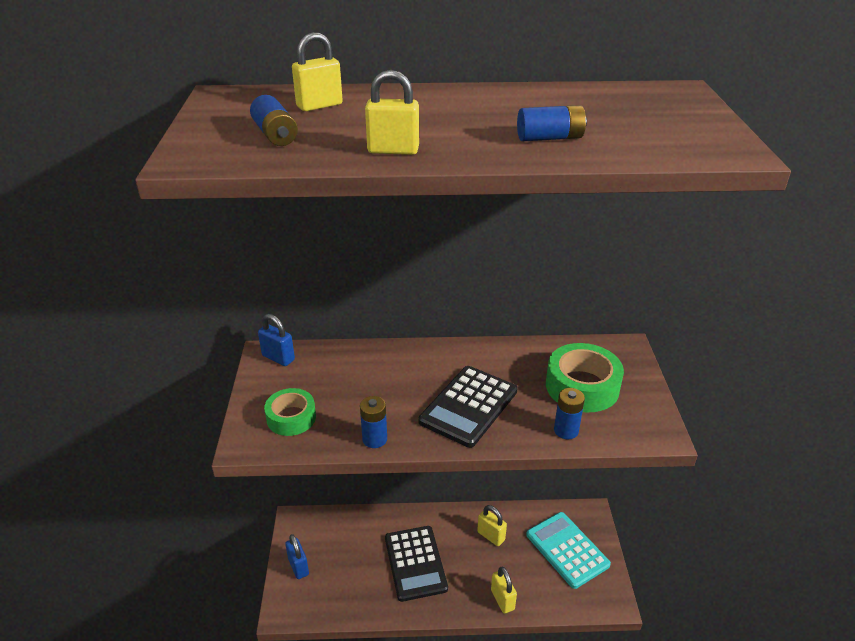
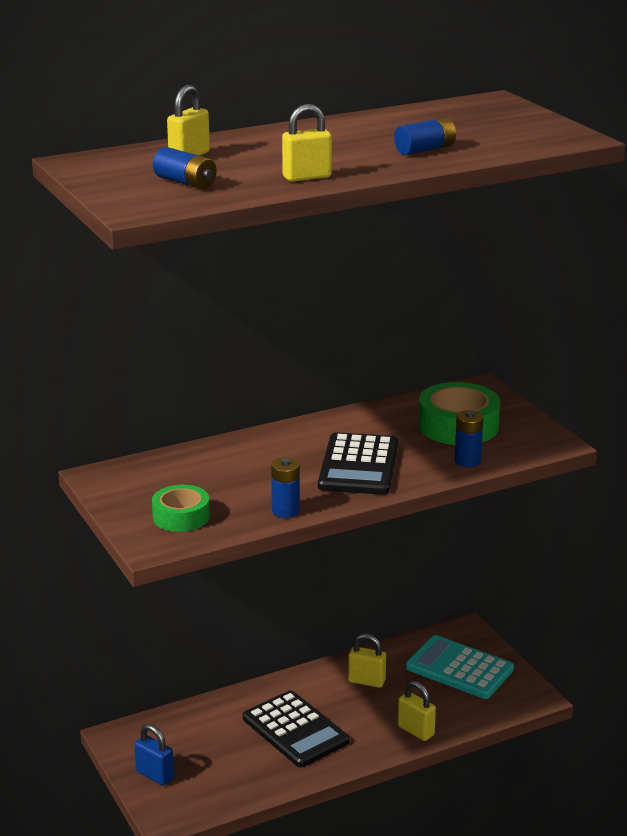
camera: 25 degrees left, 10 degrees down
blue padlock [258,314,295,366] -> none

